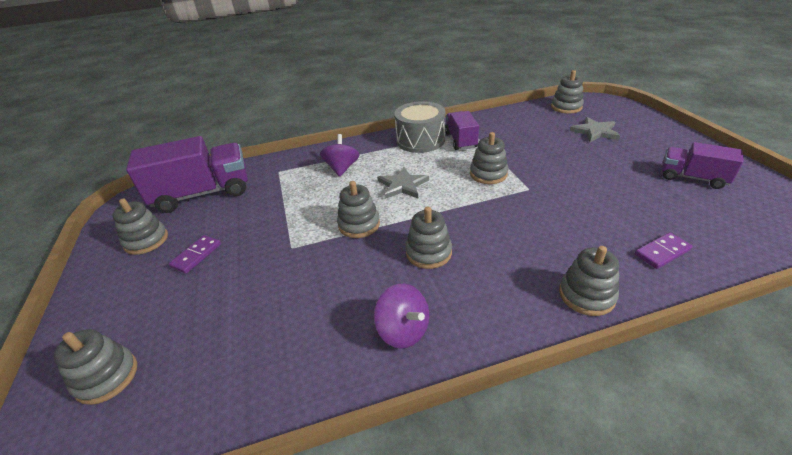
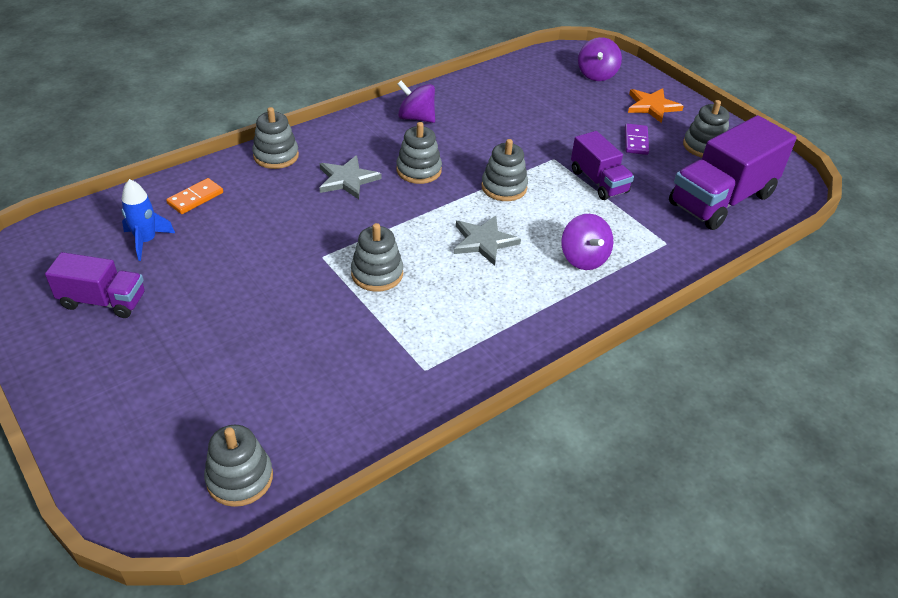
camera: 155 degrees right, 5 degrees up
grey stacking toy [54,329,137,405] -> purple spinning top [578,37,622,81]
grey drum [394,101,446,153] -> none
purple truck [445,111,479,150] -> purple truck moved to [571,131,634,200]
grey star [570,117,620,143] -> grey star moved to [319,155,381,199]
purple domino [635,232,693,269] -> orange domino [166,178,223,214]
none -> blue rocket [121,179,175,261]
none -> orange star [628,88,684,123]

